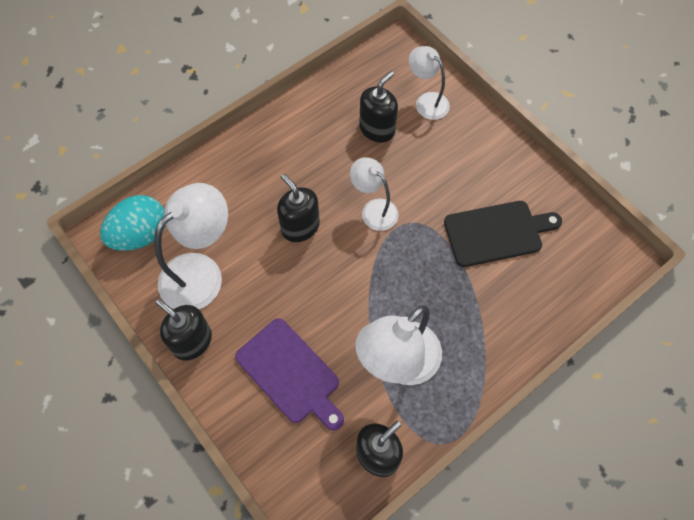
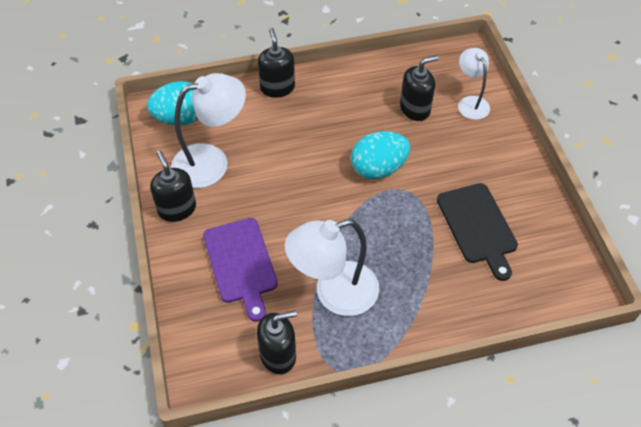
camera: 25 degrees right, 10 degrees down
black soap dispenser [277,174,320,242] -> black soap dispenser moved to [258,28,295,98]
white lamp [350,157,399,231] -> turquoise egg [351,131,410,179]
black cutting board [444,201,562,267] -> black cutting board turned 60 degrees clockwise [437,183,518,281]

